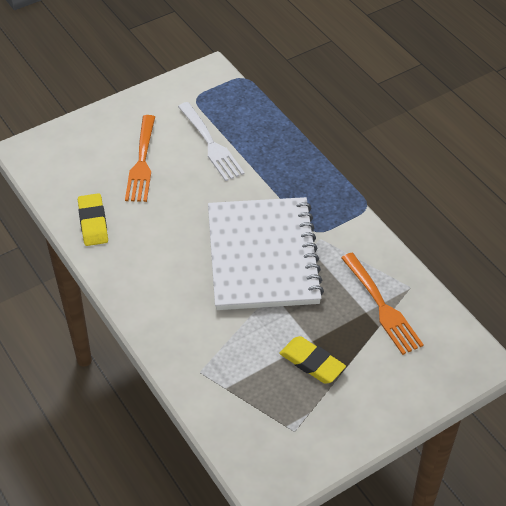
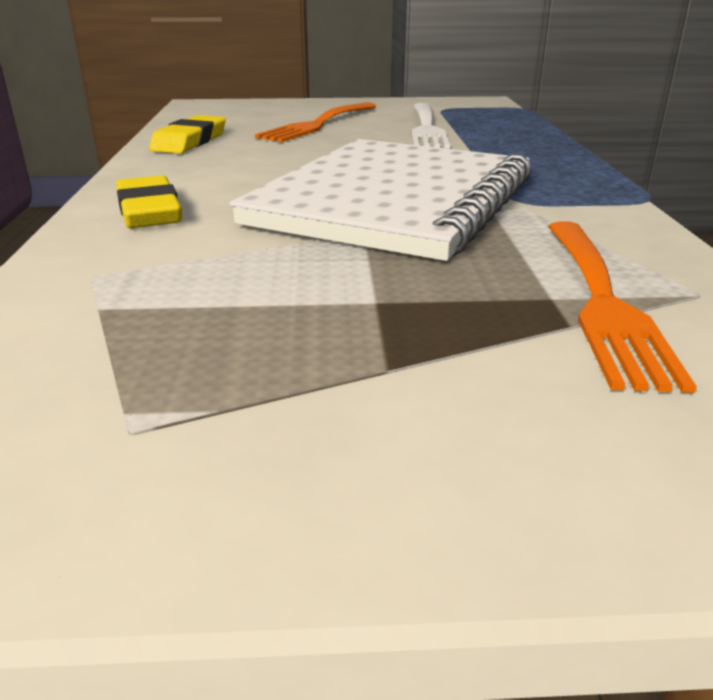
camera: 30 degrees right, 20 degrees down
yellow eraser [279,336,346,384] -> yellow eraser moved to [116,175,182,228]

